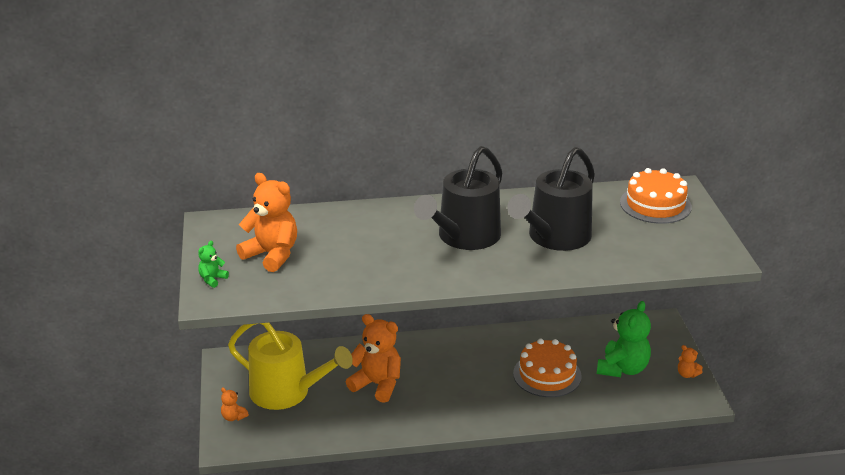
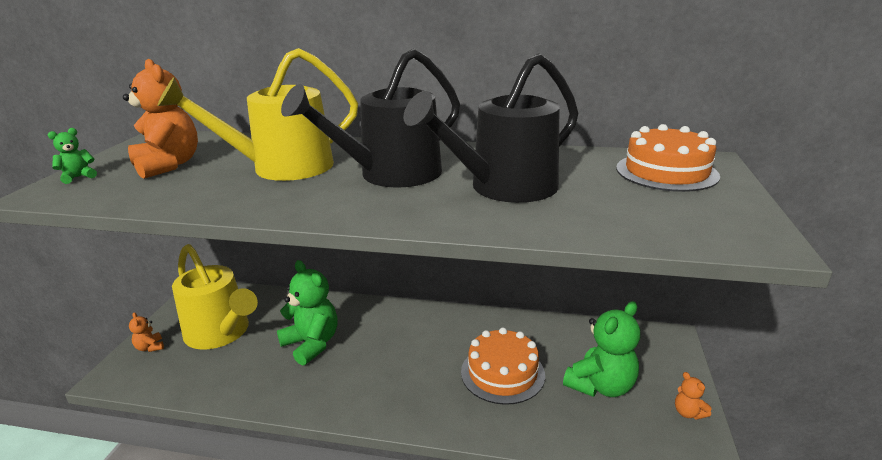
camera: 20 degrees right, 5 degrees down
orange teddy bear [346,314,401,403] -> green teddy bear [277,260,338,365]
none -> yellow watering can [157,48,358,181]

